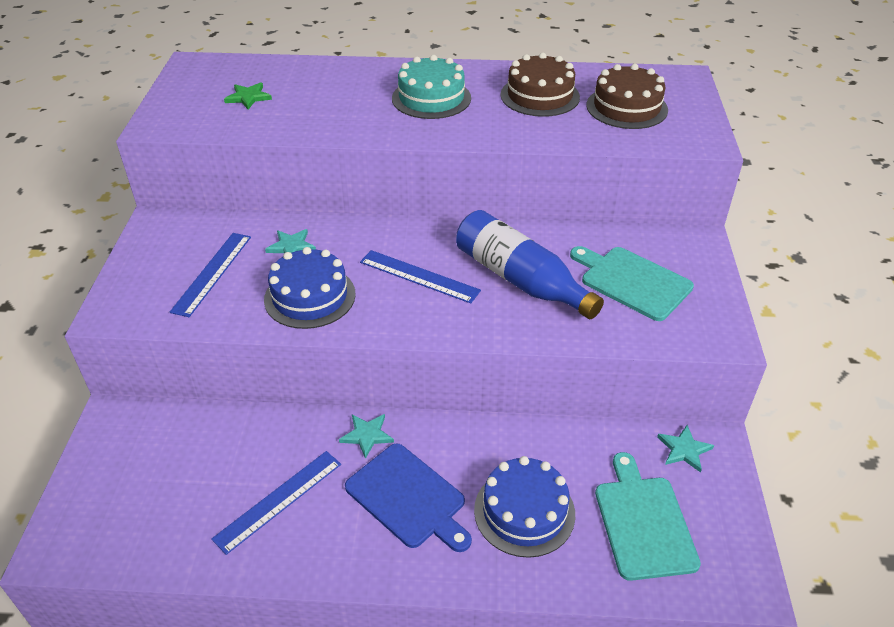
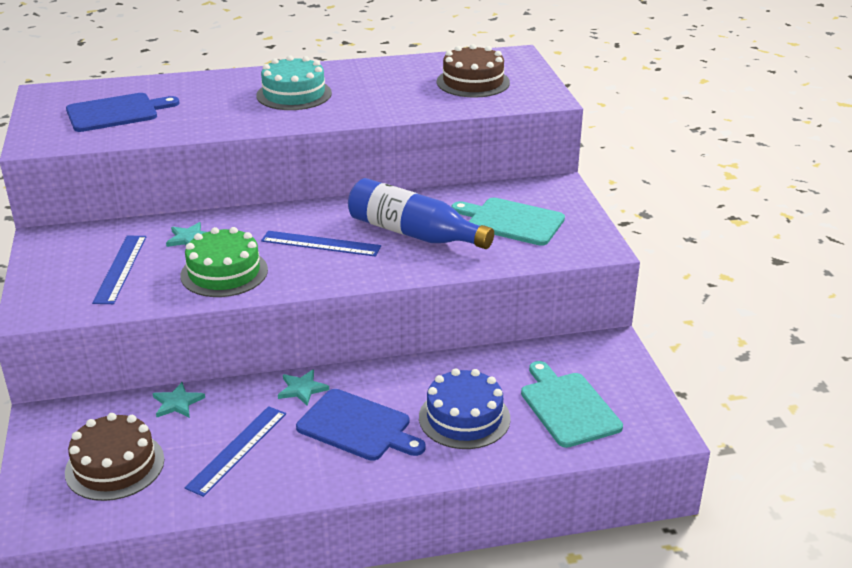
camera: 15 degrees left, 10 degrees down
green star [224,82,272,110] -> blue cutting board [66,93,180,132]
blue cake [264,247,356,329] -> green cake [180,227,268,297]
brown cake [501,53,580,117] -> brown cake moved to [65,413,164,501]
turquoise star [657,425,714,473] -> turquoise star moved to [153,382,205,418]

